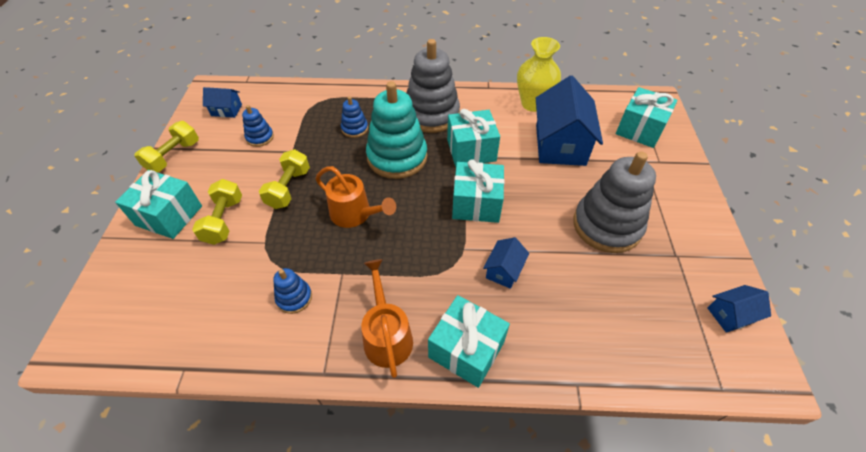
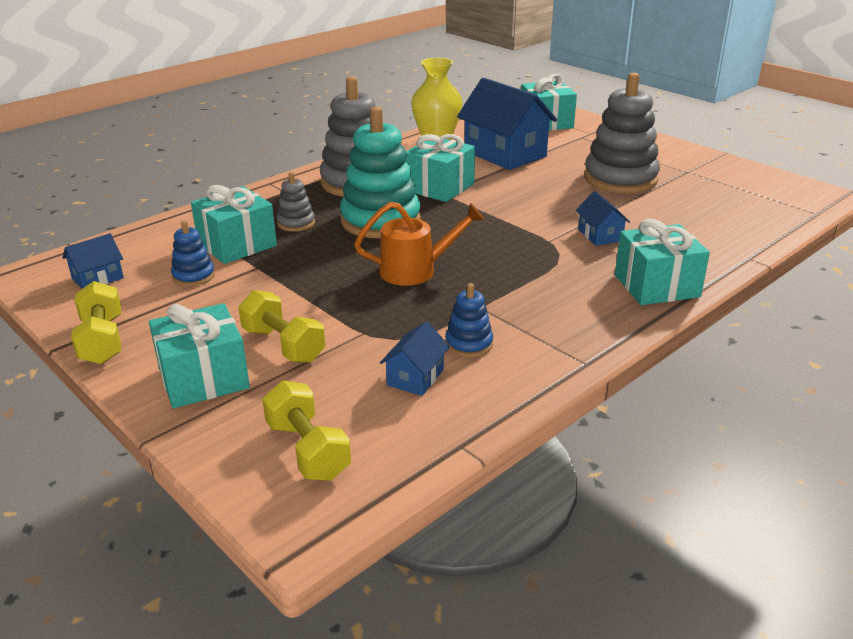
camera: 45 degrees left, 20 degrees down
yellow dumbbell [259,149,310,209] -> yellow dumbbell moved to [262,380,351,481]
blue stacking toy [341,96,368,138] -> grey stacking toy [277,172,315,232]
orange watering can [361,259,413,378] -> none
turquoise gift [452,159,504,223] -> turquoise gift moved to [191,185,277,264]
blue house [708,285,771,333] -> blue house moved to [380,321,450,396]

